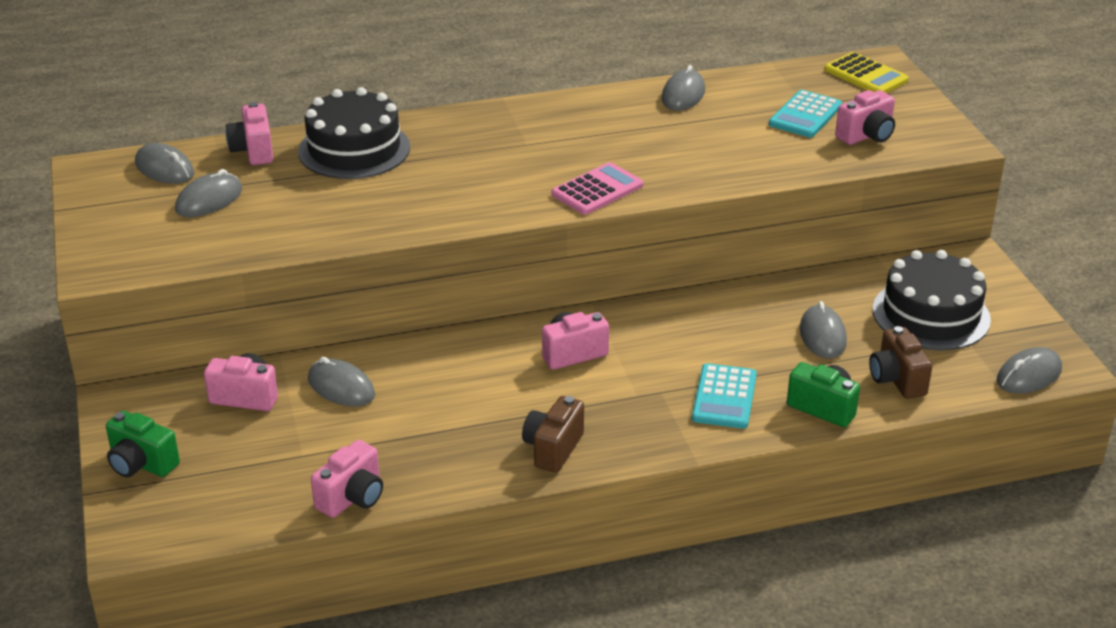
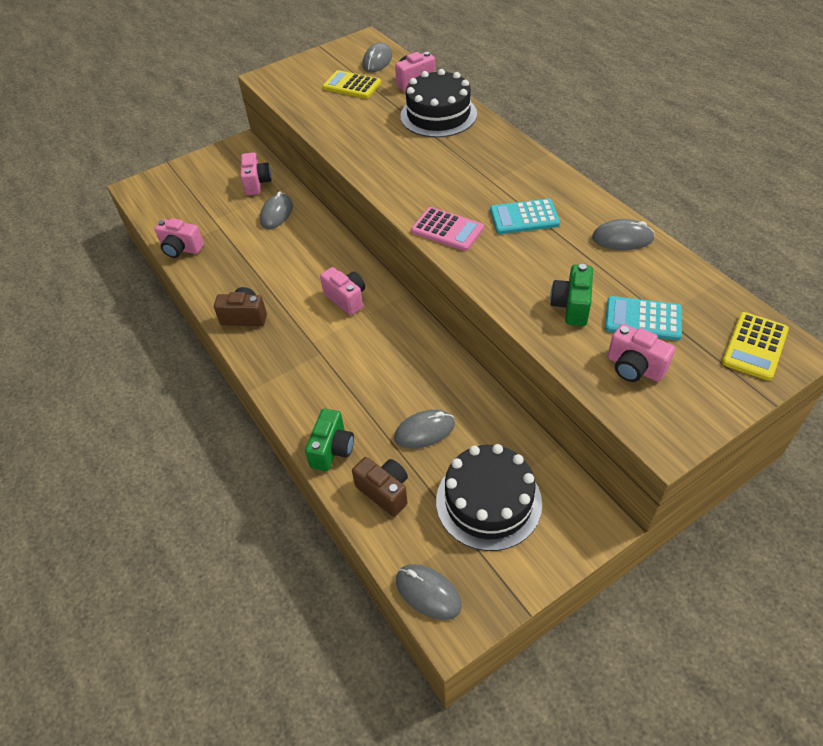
camera: 75 degrees right, 15 degrees up
green camera [106,411,180,477] -> green camera moved to [550,264,593,326]
grey mouse [175,169,242,217] -> yellow calculator [323,70,381,99]
turquoise calculator [692,363,757,429] -> turquoise calculator moved to [490,199,560,234]
brown camera [869,326,932,399] -> brown camera turned 75 degrees clockwise [352,457,408,517]

